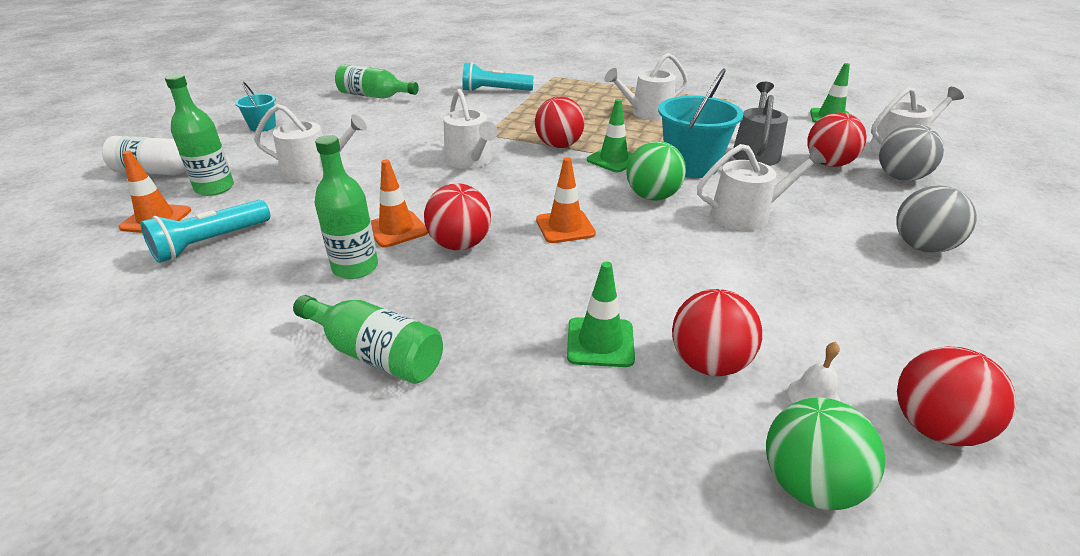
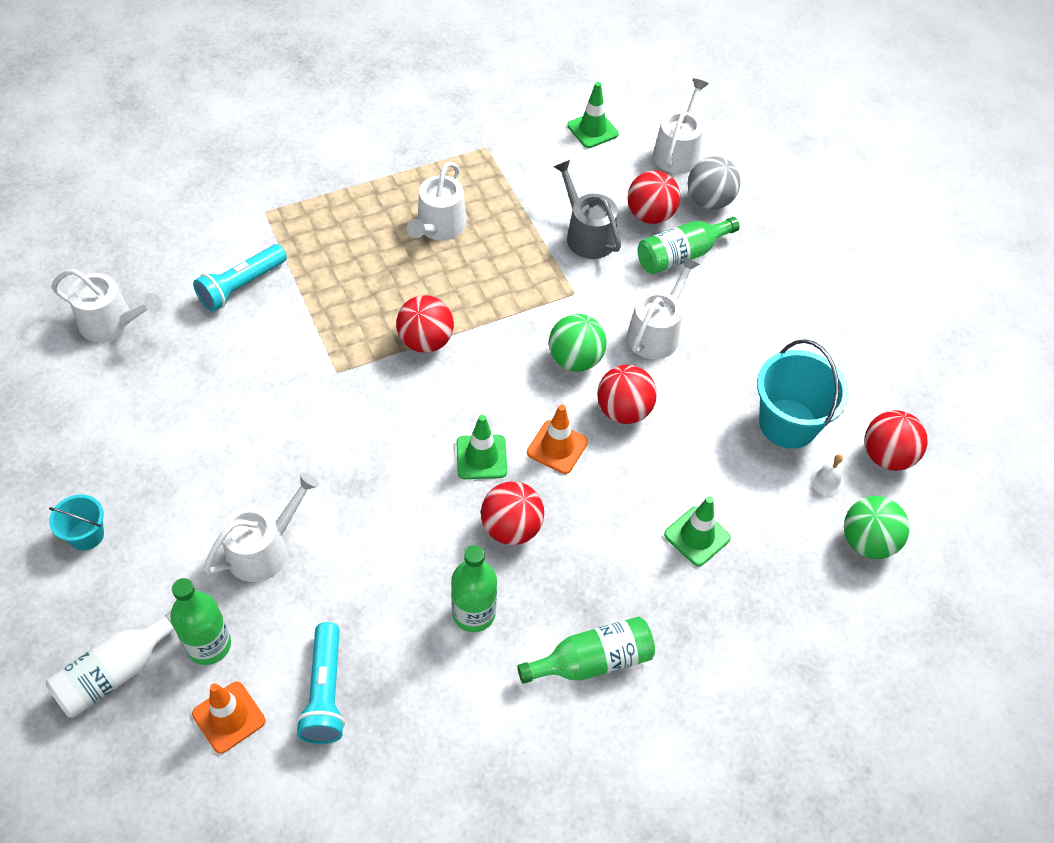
camera: 50 degrees left, 20 degrees up
green bottle [335,64,419,99] -> green bottle moved to [637,217,740,274]
orange traffic cone [371,160,428,248] -> none
white watering can [444,89,498,169] -> white watering can moved to [51,269,162,342]
green traffic cone [587,99,633,172] -> green traffic cone moved to [457,415,507,479]
turquoise bucket [658,68,743,178] -> turquoise bucket moved to [757,339,849,449]
red ball [672,289,762,376] -> red ball moved to [597,365,657,424]
grey ball [896,185,977,253] -> none

